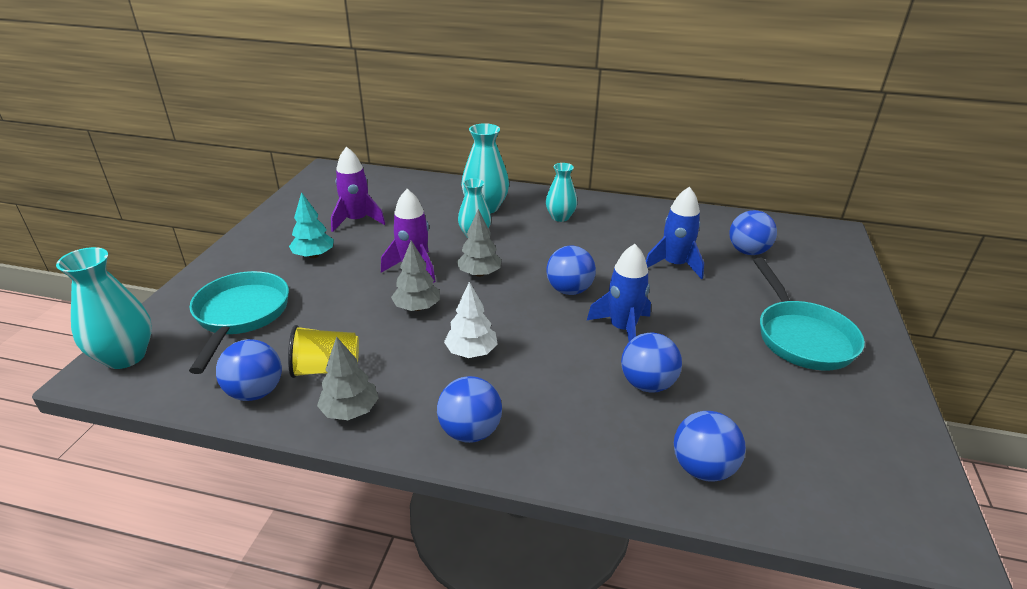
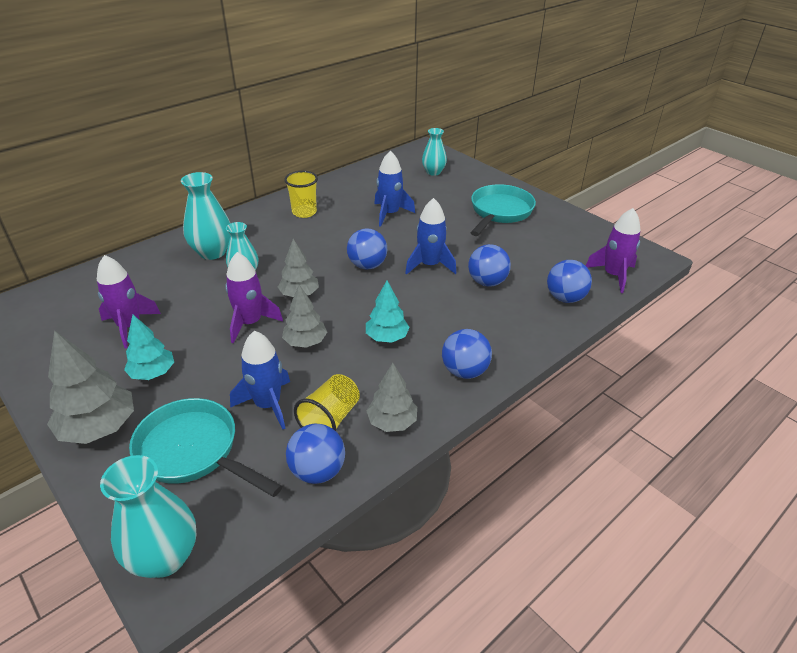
camera: 55 degrees left, 5 degrees up
white tree [444,282,497,358] -> turquoise tree [366,281,410,343]
turquoise vase [546,163,577,222] -> turquoise vase moved to [422,128,447,176]
blue ball [729,210,777,255] -> none
turquoise pan [753,258,865,371] -> turquoise pan turned 90 degrees counterclockwise [470,184,536,236]
none -> grey tree [47,330,134,444]
none -> blue rocket [230,331,290,430]
none -> yellow cup [284,171,318,218]
none -> purple rocket [586,208,641,293]

